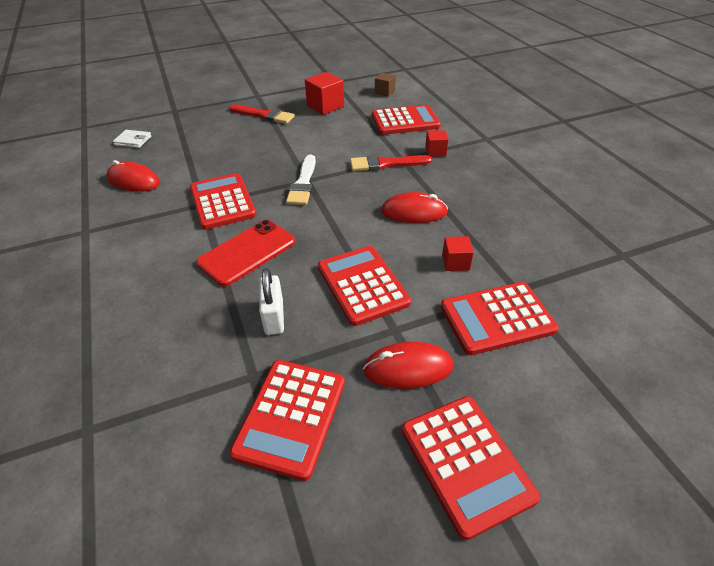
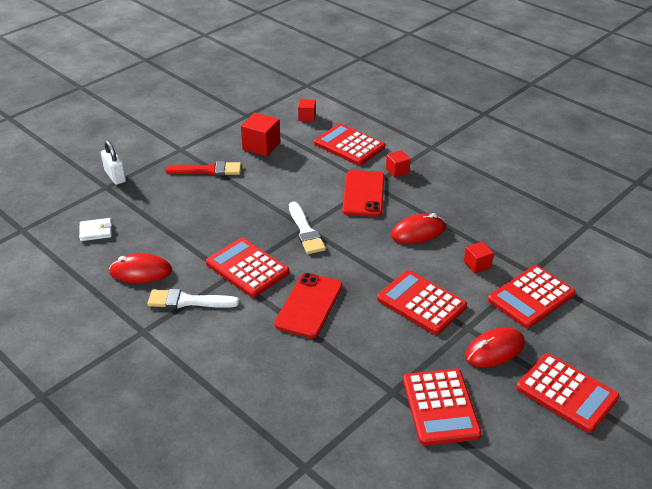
camera: 25 degrees left, 5 degrees down
white padlock [259,268,284,335] -> white padlock moved to [101,141,126,185]
red brush [350,155,432,171] -> red phone [342,170,384,217]
red calculator [372,105,441,135] -> red calculator turned 105 degrees counterclockwise [314,123,385,165]
brown cube [375,73,396,97] -> red cube [298,99,316,122]
none -> white brush [147,289,239,309]

